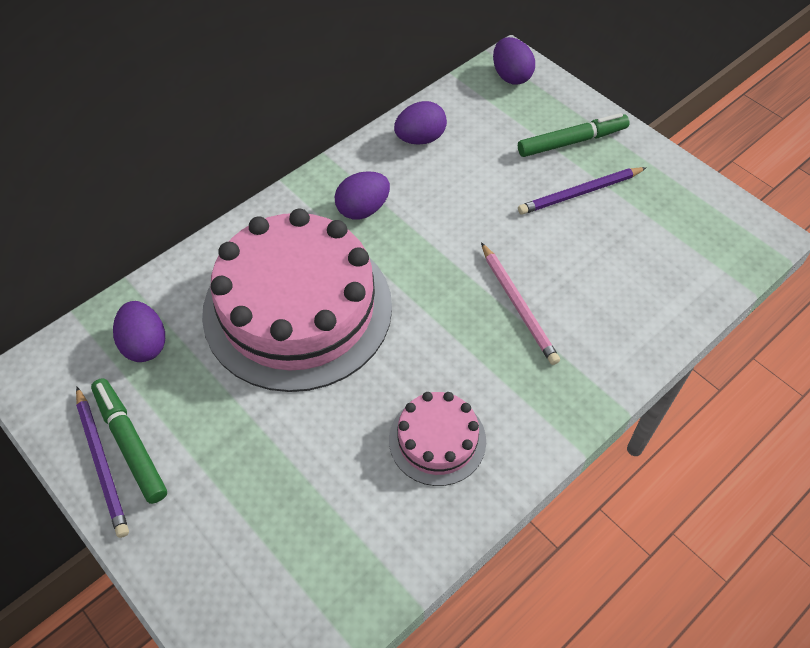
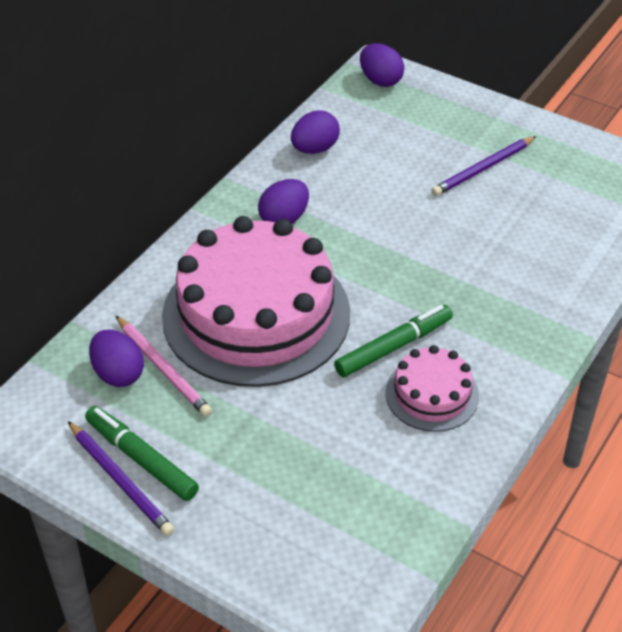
camera: 15 degrees left, 10 degrees down
pink pencil [481,242,560,365] -> pink pencil moved to [116,316,212,417]
green marker [518,113,630,157] -> green marker moved to [334,305,453,377]

